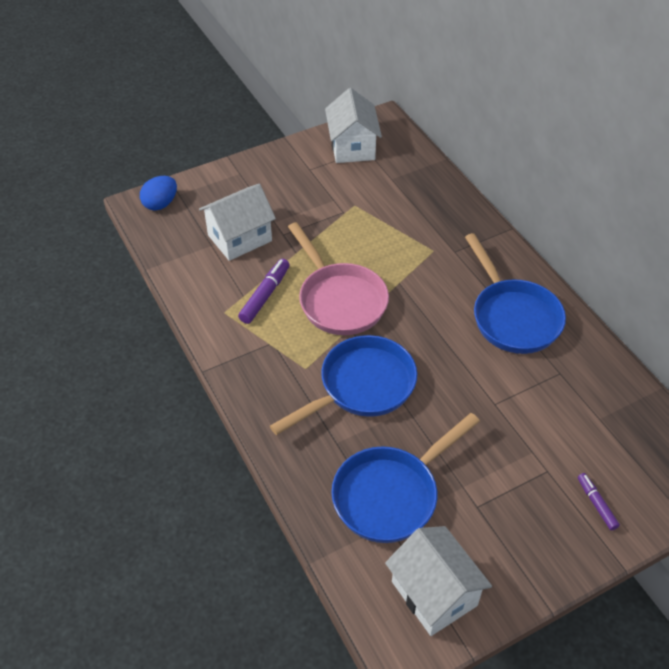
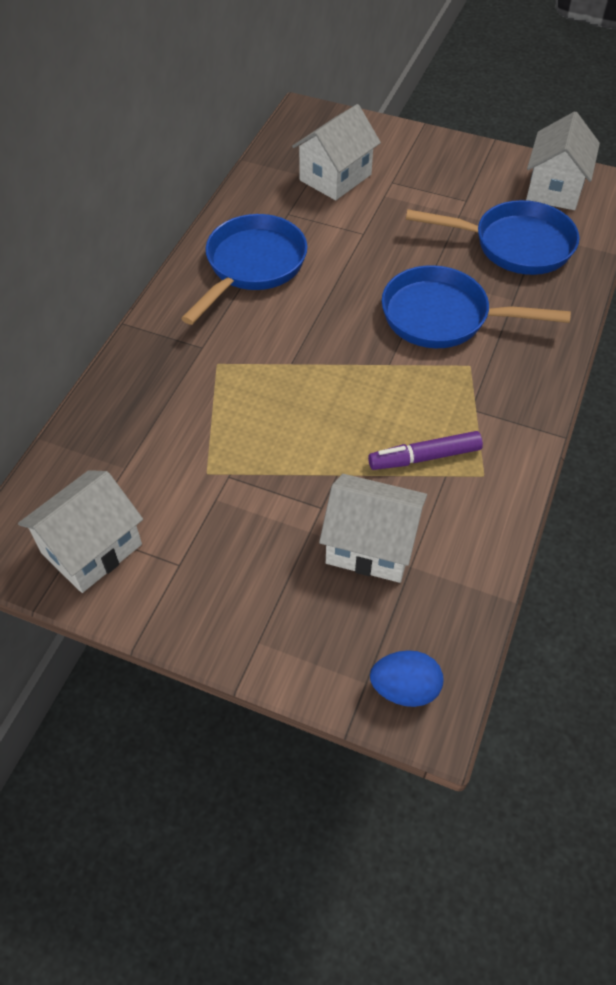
camera: 130 degrees left, 5 degrees up
pink pan [288,222,389,335] -> none
purple marker [578,473,620,530] -> none
none -> white house [292,104,381,200]

